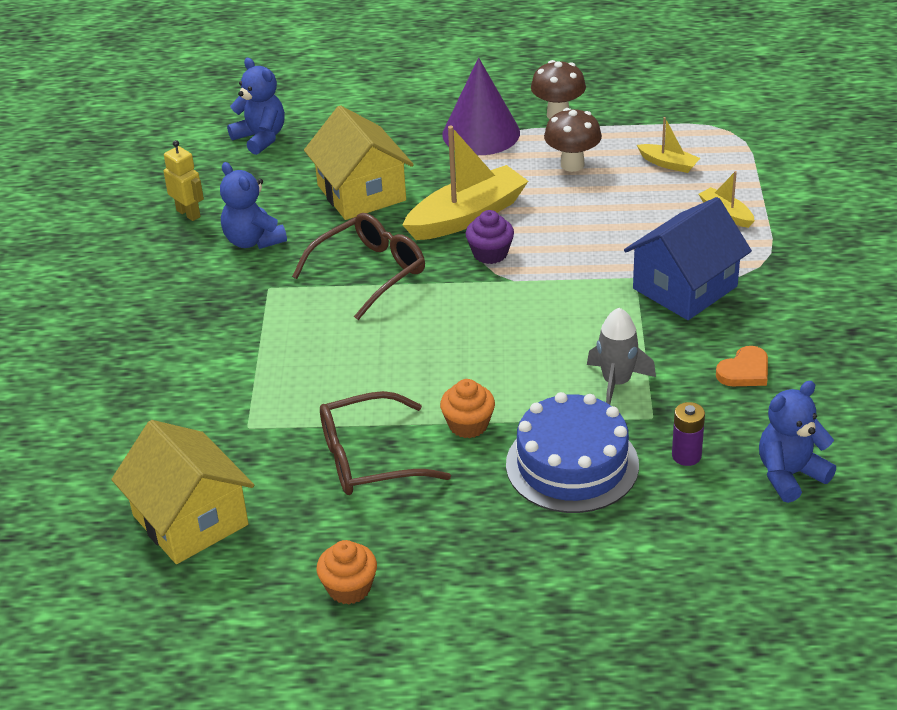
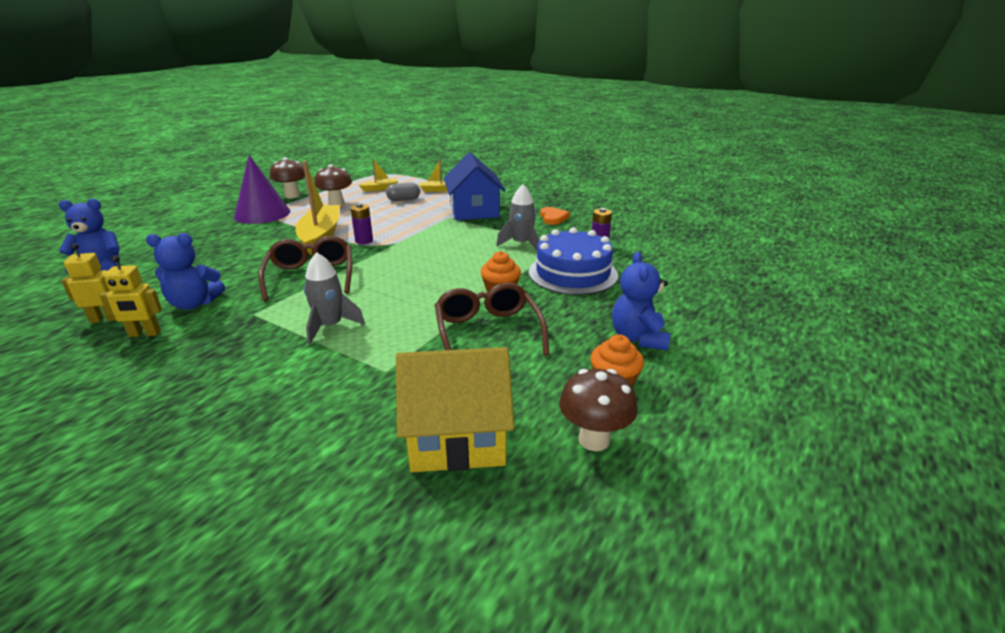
camera: 60 degrees left, 10 degrees down
yellow house [304,105,414,220] -> none
brown glasses [320,391,451,495] -> brown glasses turned 150 degrees clockwise [435,283,549,355]
purple cupcake [466,210,514,264] -> purple battery [350,203,373,244]
blue teddy bear [759,381,836,503] -> blue teddy bear moved to [612,252,671,350]
none -> yellow robot [99,255,162,337]
none -> grey rocket [304,252,365,344]
none -> grey capsule [386,182,420,201]
none -> brown mushroom [559,369,638,451]

